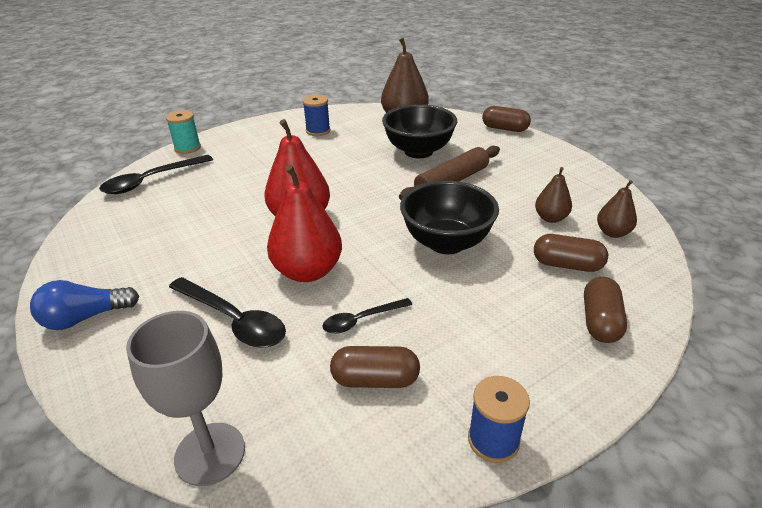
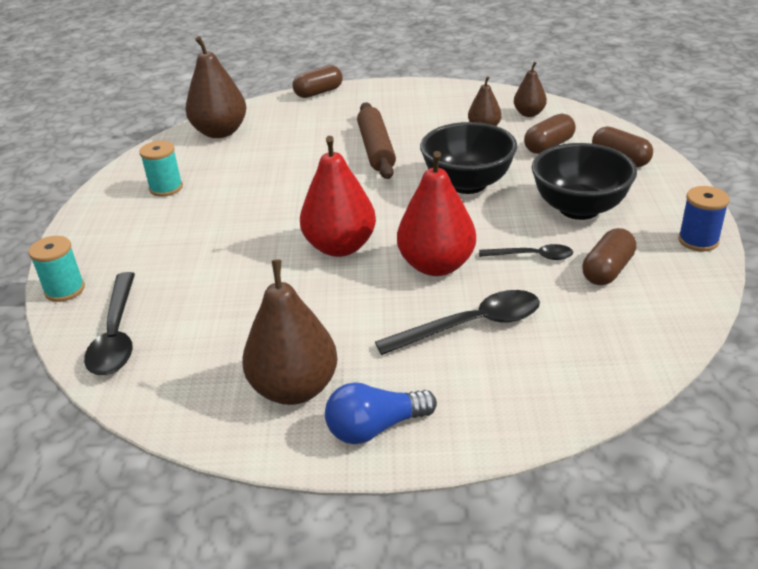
camera: 55 degrees left, 0 degrees up
blue light bulb [30,280,139,330] -> blue light bulb turned 60 degrees clockwise [325,382,437,444]
grey goblet [126,311,245,486] -> none
blue spool [303,95,330,136] -> turquoise spool [139,141,183,197]
black spoon [322,298,412,334] -> black spoon turned 90 degrees counterclockwise [479,244,573,260]
black bowl [382,104,457,158] -> black bowl moved to [532,143,637,220]
none -> brown pear [242,260,338,405]

